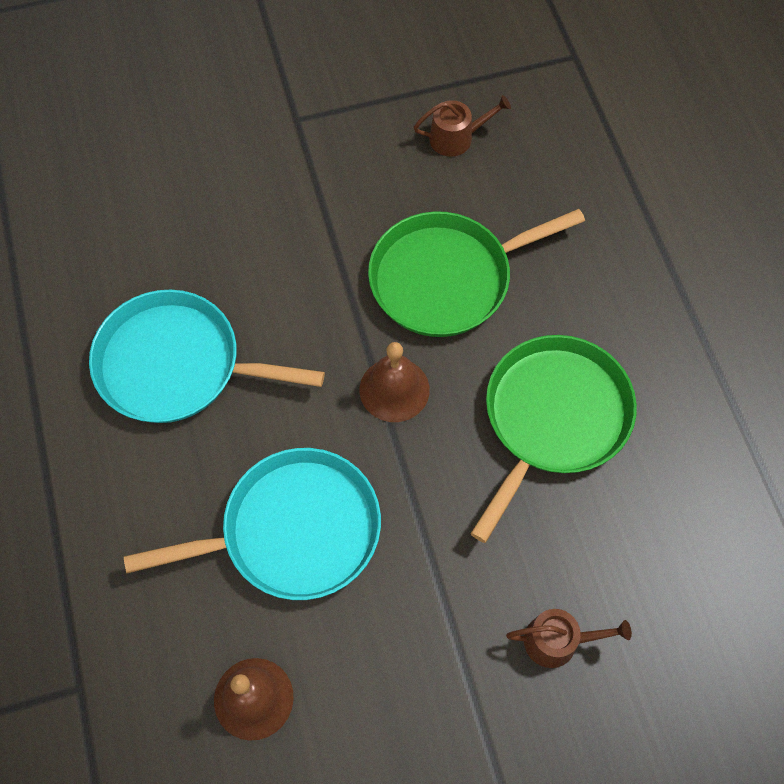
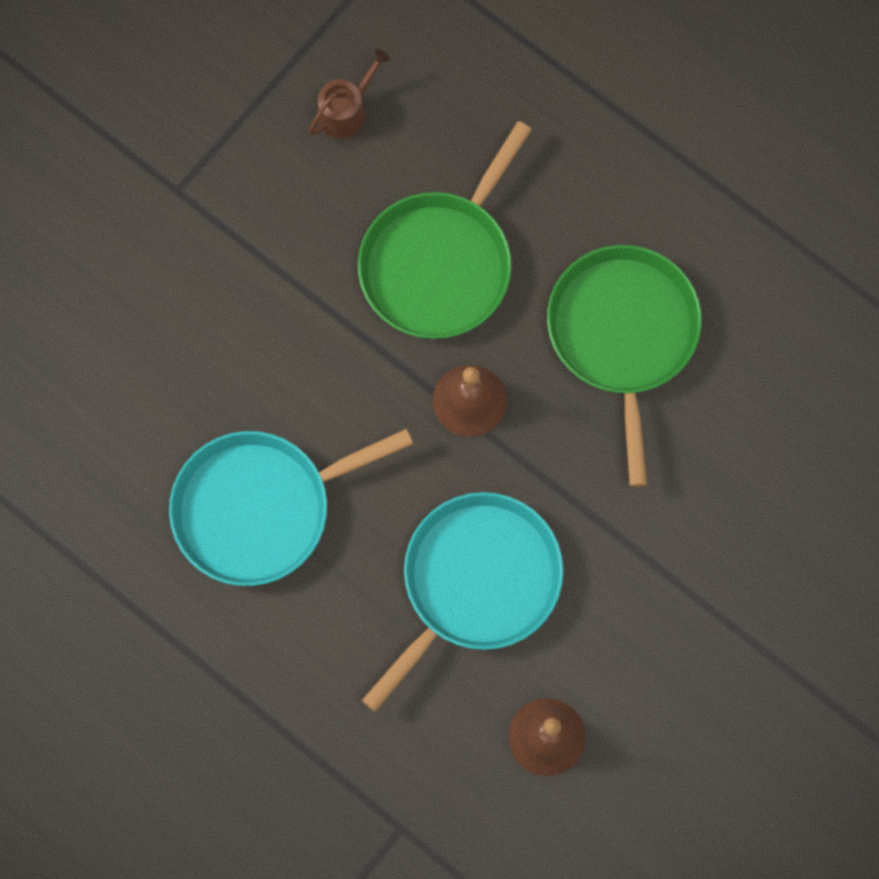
camera: 35 degrees left, 10 degrees up
brown watering can [506,609,632,668] -> none

